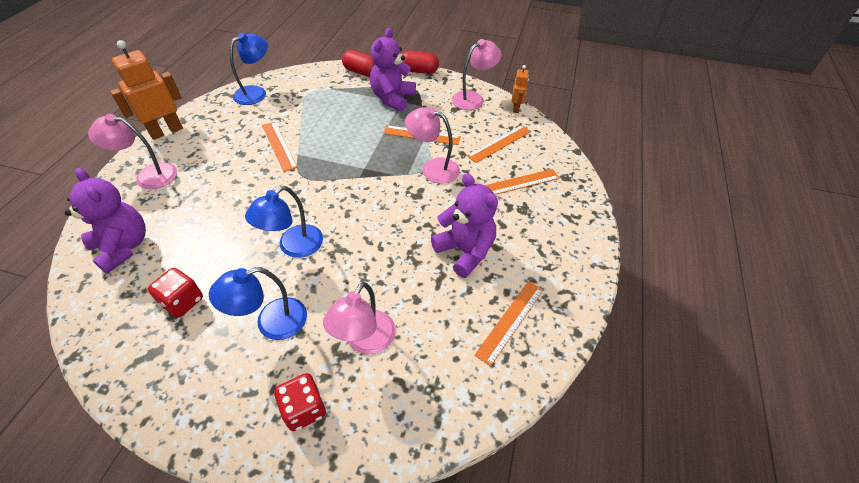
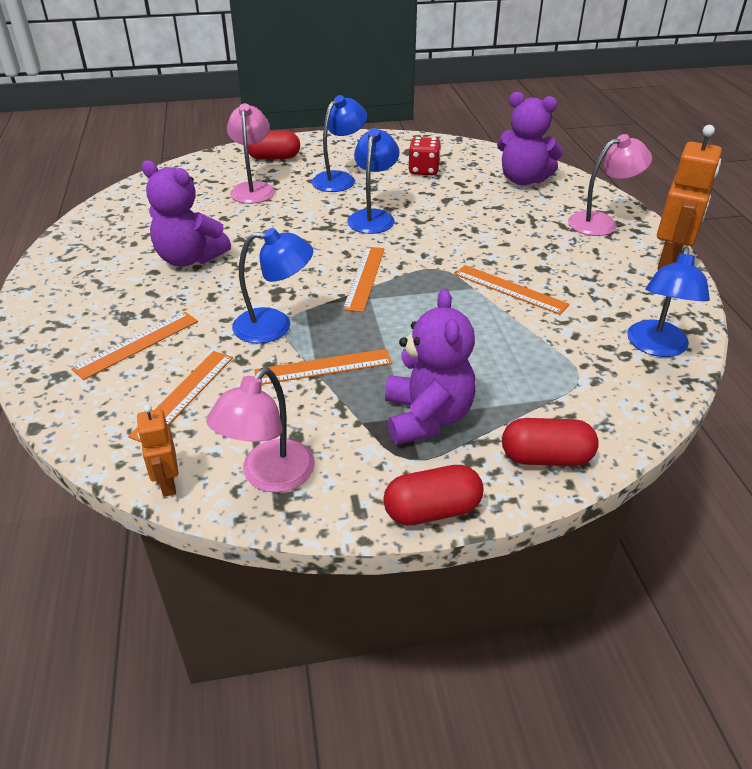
camera: 155 degrees right, 10 degrees down
red dice [274,373,326,431] -> red capsule [248,130,300,159]
pink lamp [405,107,460,184] -> blue lamp [232,228,313,344]
orange ruler [474,281,544,366] -> orange ruler moved to [343,247,384,312]

